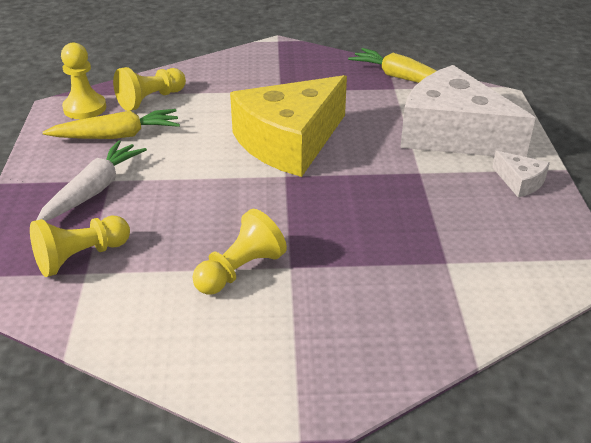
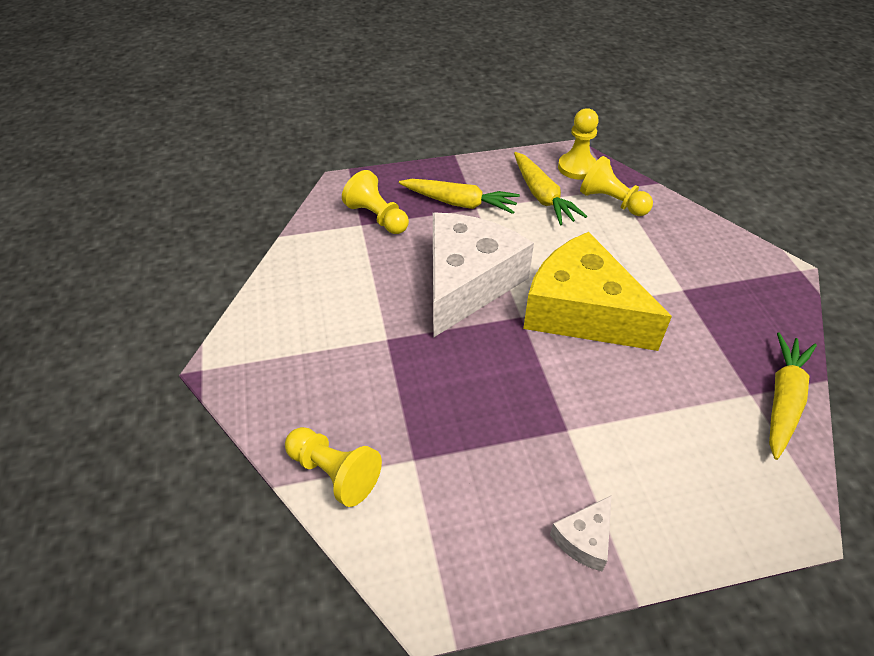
camera: 80 degrees right, 10 degrees up
white carrot [37,140,147,221] -> yellow carrot [399,179,520,214]
yellow pawn [192,209,287,294] -> yellow pawn moved to [285,427,382,507]
white cheese [400,65,535,157] -> white cheese moved to [433,213,534,338]

